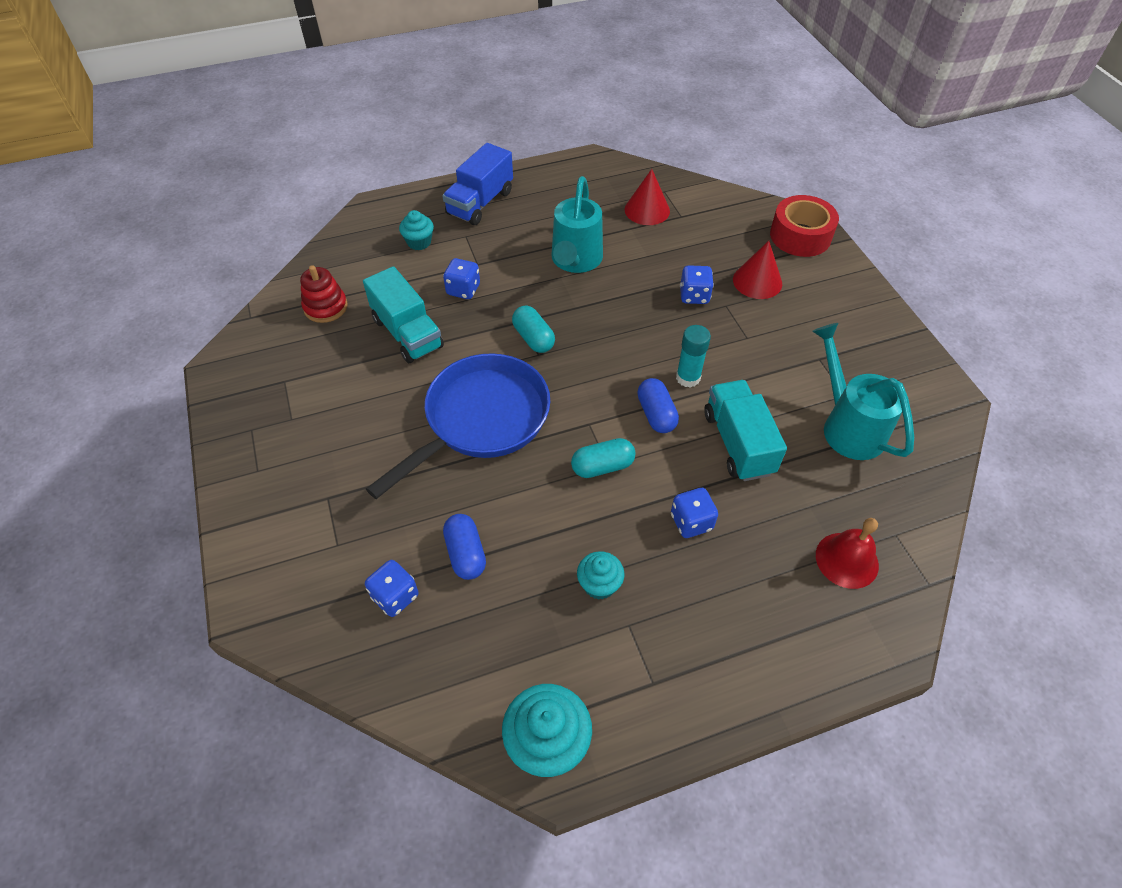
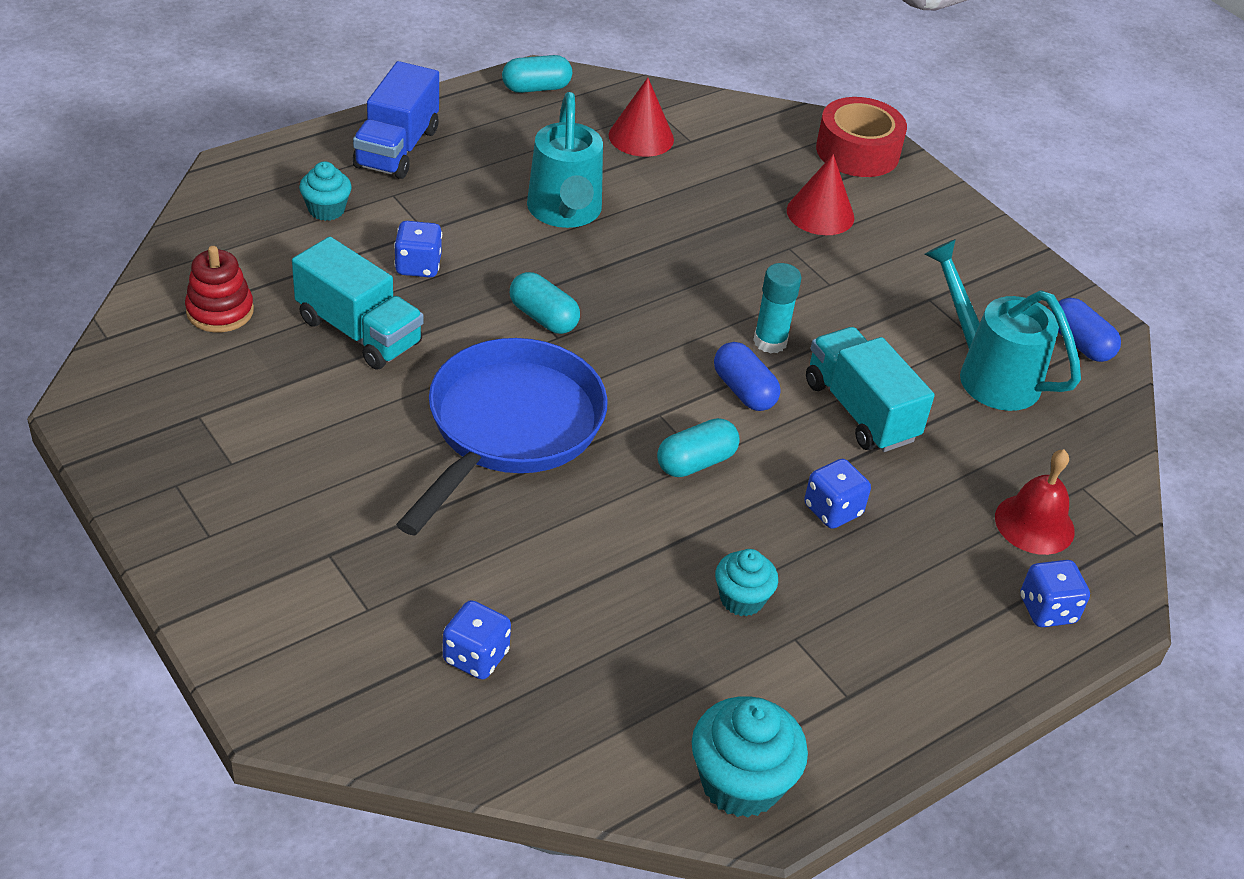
camera: 20 degrees left, 10 degrees down
blue capsule [443,514,486,580] -> blue capsule moved to [1051,298,1121,362]
blue dice [680,265,714,304] -> blue dice moved to [1020,560,1090,627]
none -> turquoise capsule [502,55,572,93]

